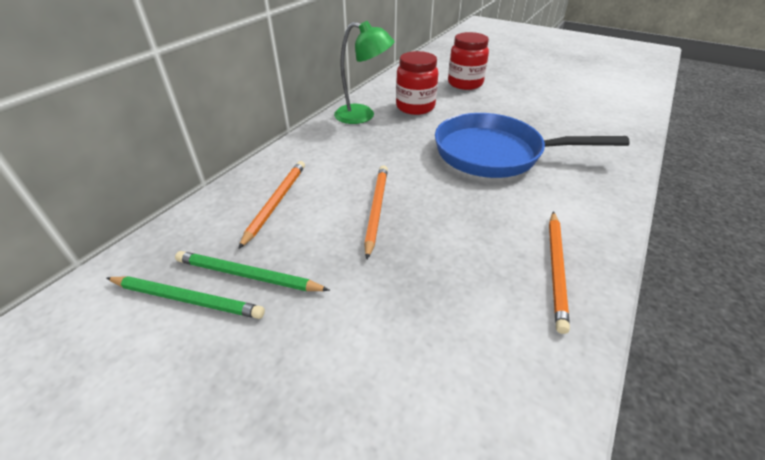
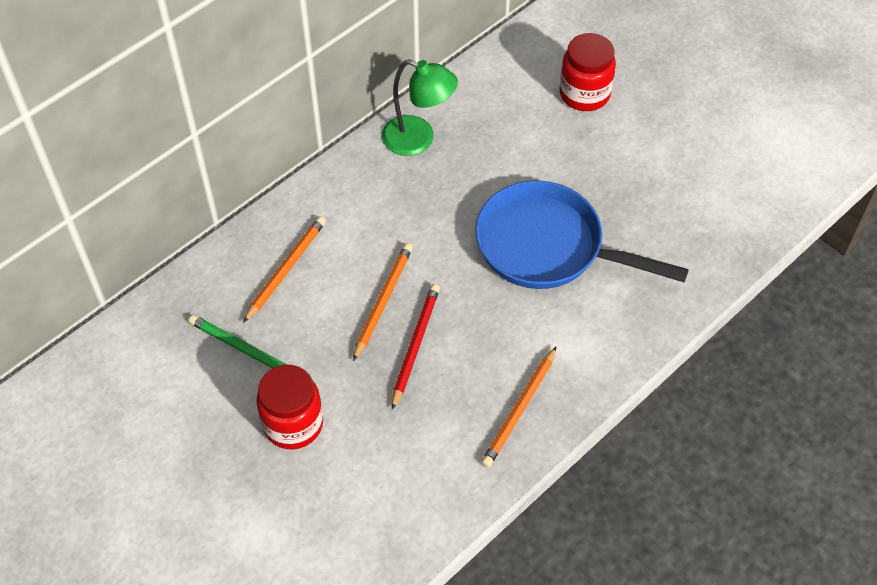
camera: 15 degrees right, 15 degrees up
green pencil [107,276,265,319] -> none
red jar [396,51,438,115] -> red jar moved to [256,365,323,449]
none -> red pencil [392,284,440,410]

